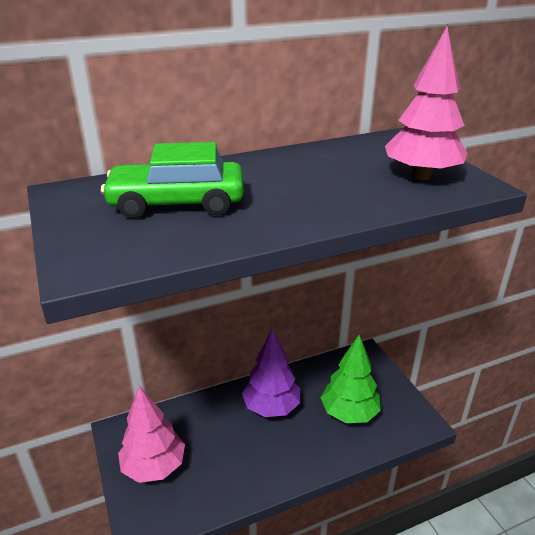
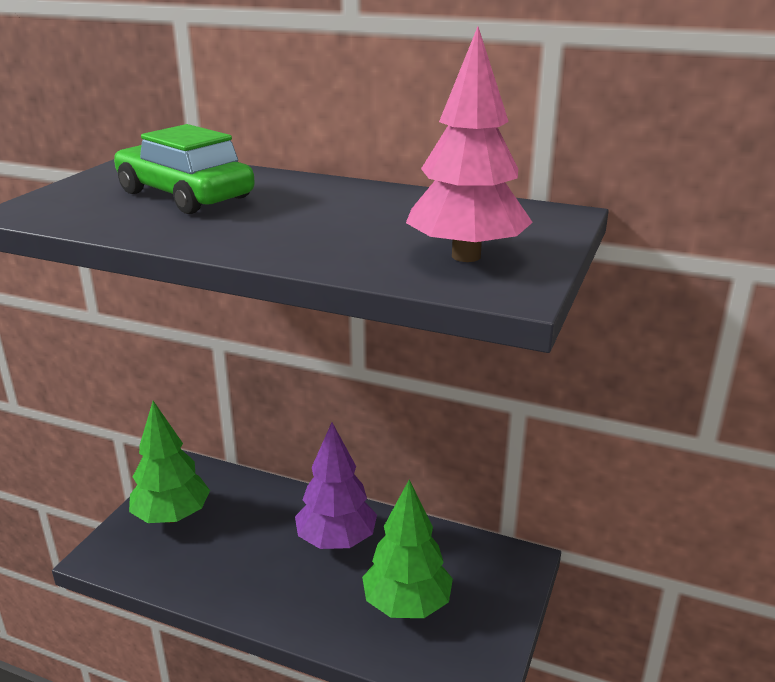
camera: 45 degrees right, 5 degrees down
pink tree [118,386,185,483] -> green tree [129,401,210,523]

